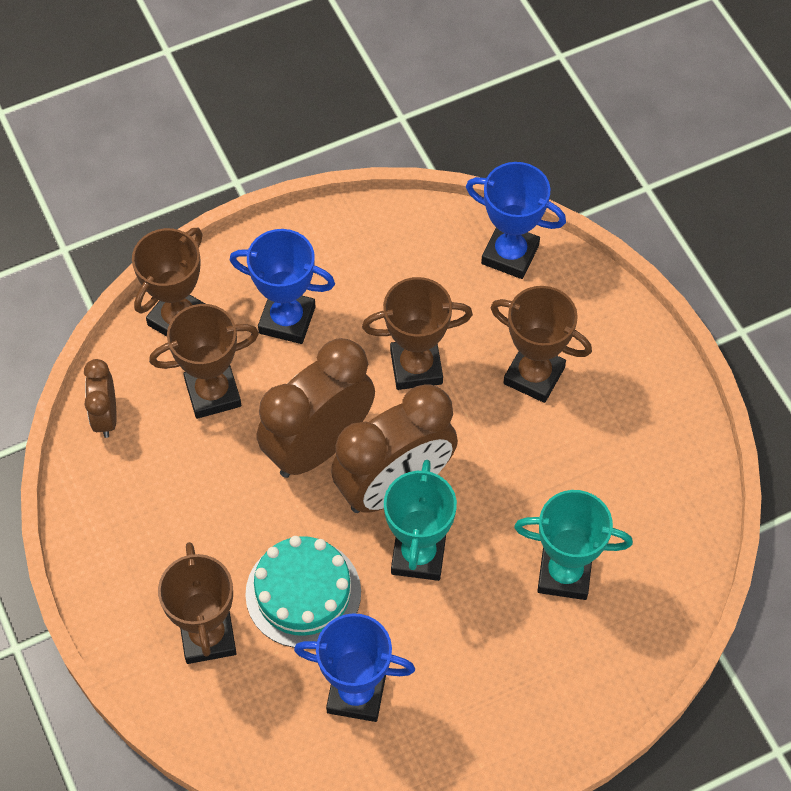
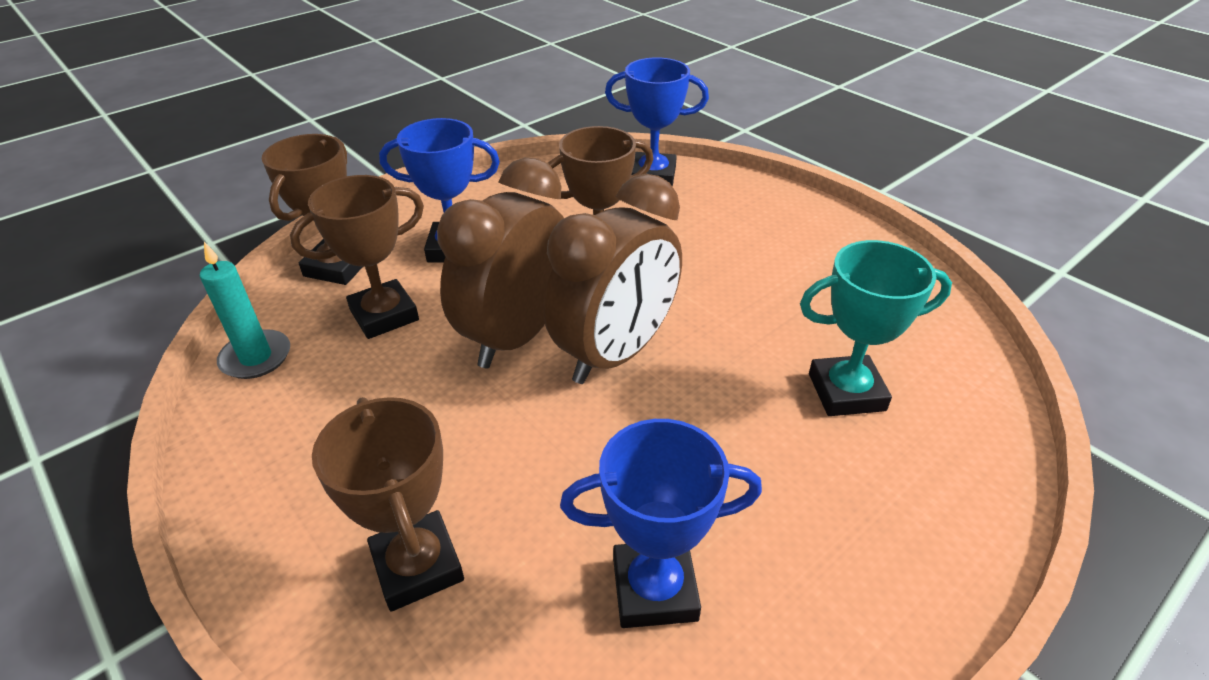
camera: 15 degrees left, 20 degrees down
brown clock [84,359,117,438] -> turquoise candle [200,242,290,379]
turquoise cake [245,536,361,648] -> none
turquoise trophy [384,460,457,581] -> none
brown trophy [491,286,592,403] -> none

